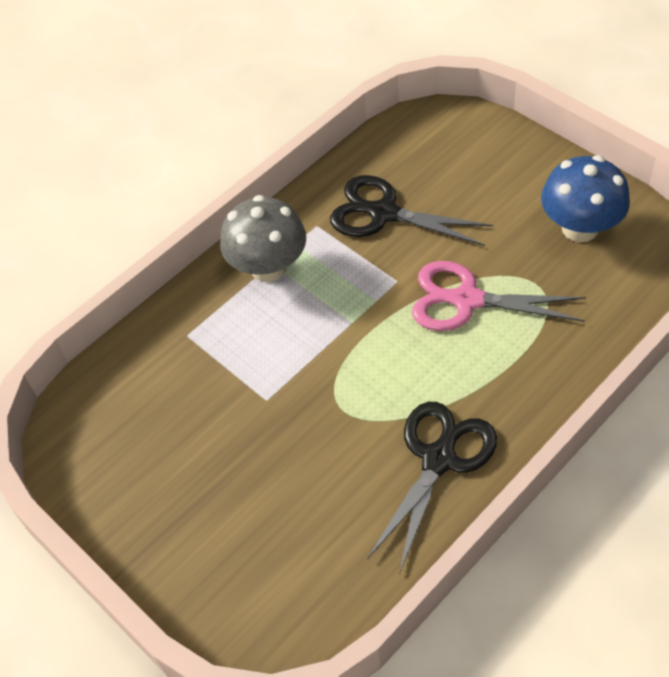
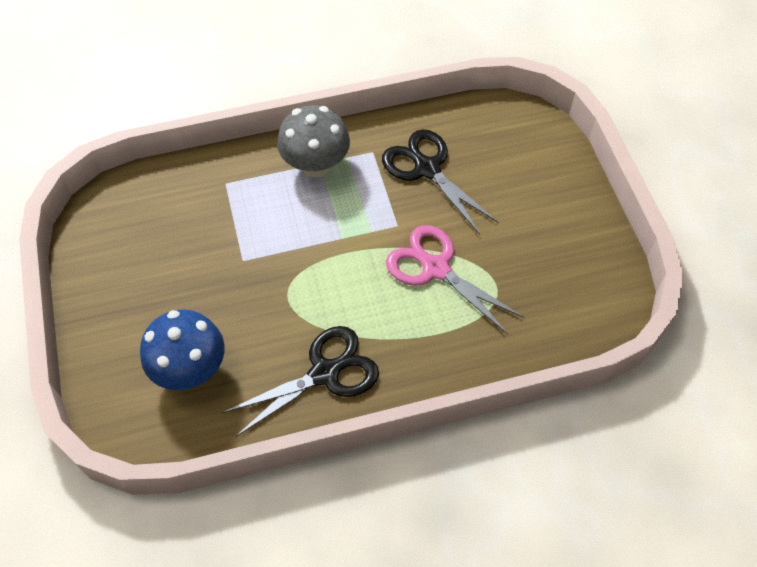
camera: 25 degrees right, 5 degrees up
blue mushroom [541,155,630,242] -> blue mushroom moved to [140,309,225,390]

